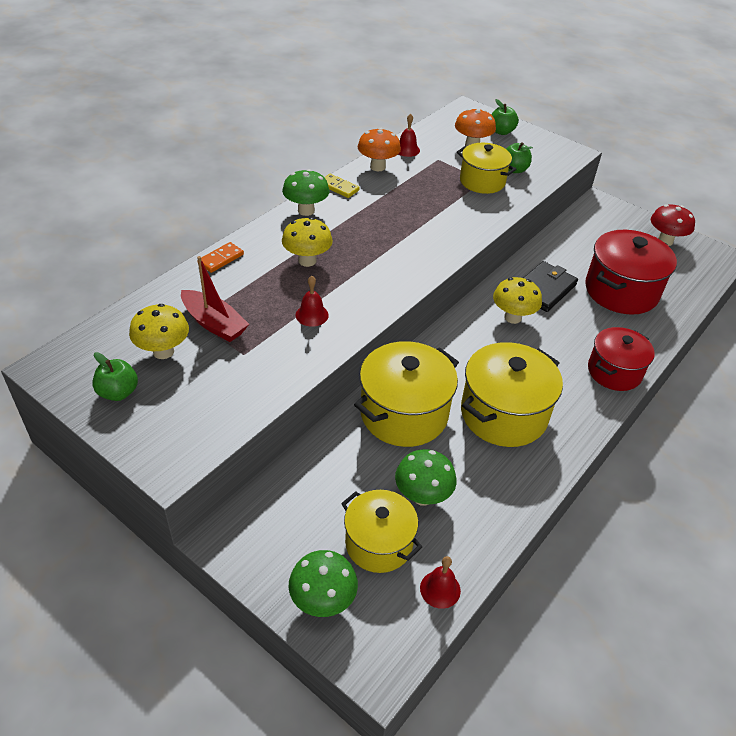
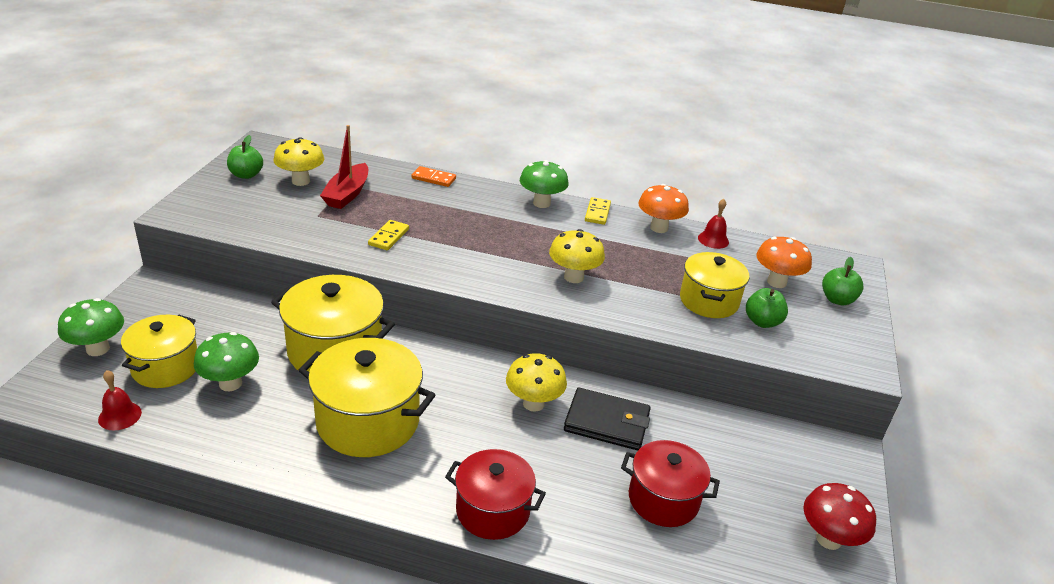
camera: 65 degrees right, 10 degrees down
yellow mushroom [282,217,333,267] -> yellow mushroom moved to [549,229,605,283]
red bell [296,276,329,327] -> yellow domino [368,220,409,250]
red pot [585,230,677,315] -> red pot [621,440,720,527], size x0.66

